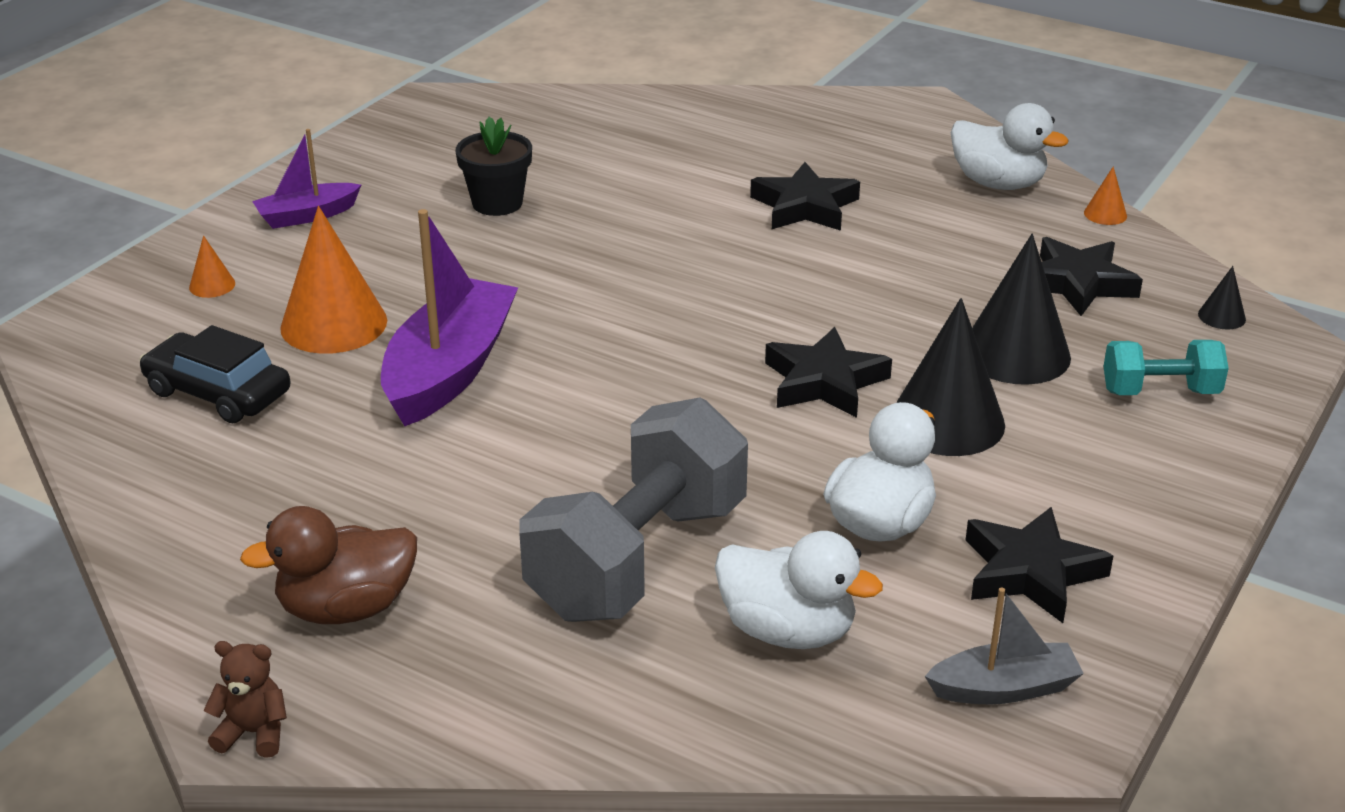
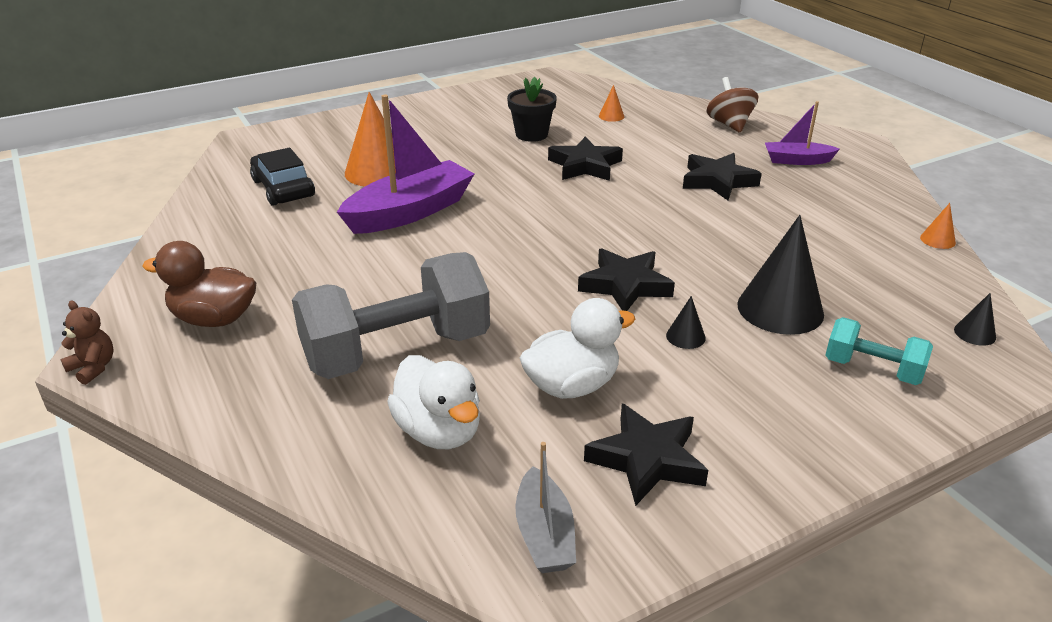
camera: 30 degrees right, 0 degrees up
orange cone [189,236,235,298] -> orange cone moved to [599,85,624,122]
purple boat [252,129,361,229] -> purple boat moved to [765,101,840,165]
black cone [896,298,1005,456] -> black cone [666,296,706,349], size x0.44
grey boat [925,587,1084,704] -> grey boat turned 60 degrees clockwise [515,442,576,573]
white duck [951,103,1068,190] -> none
black star [1040,237,1143,316] -> black star moved to [548,136,623,181]
none -> brown spinning top [707,77,758,133]

